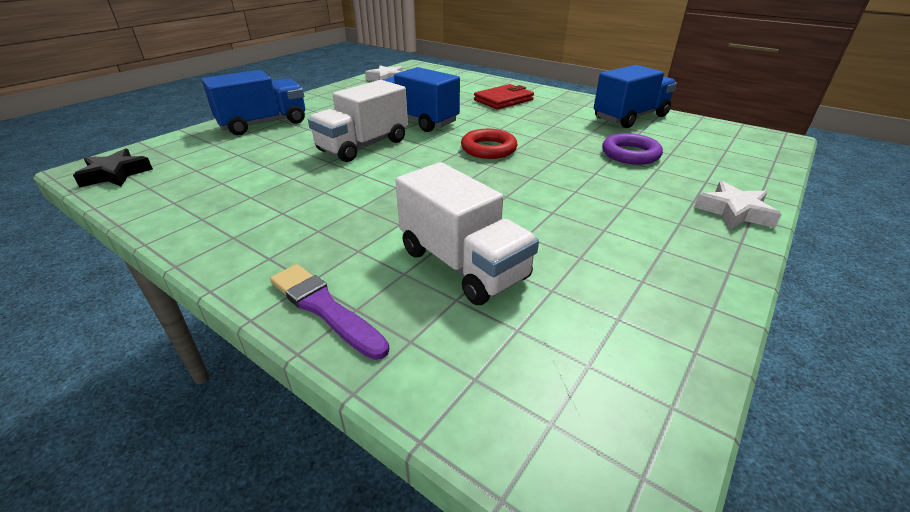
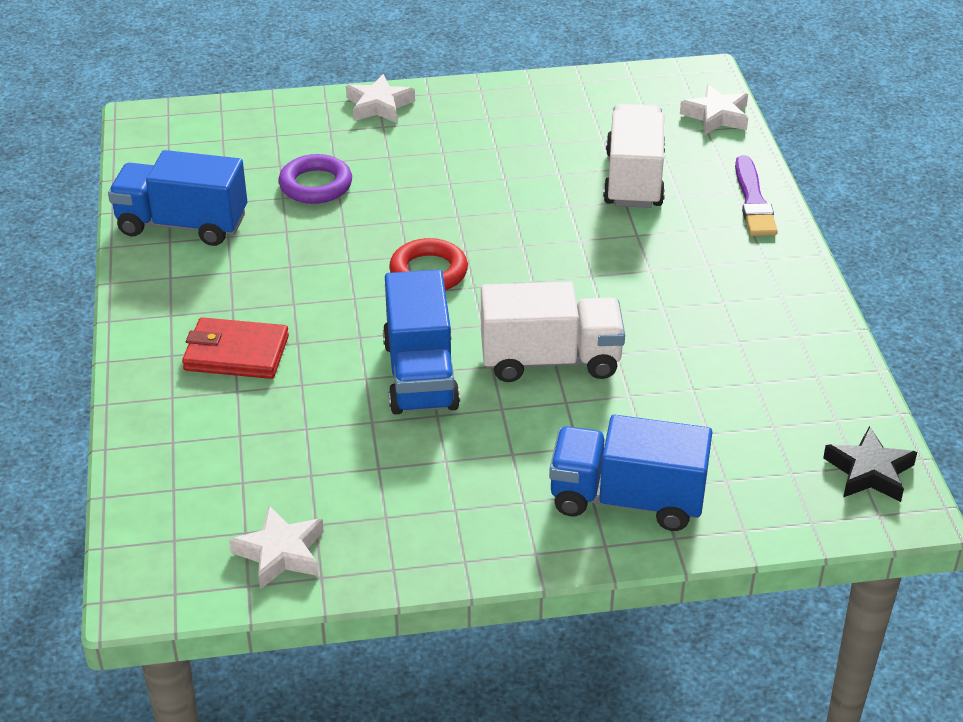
camera: 135 degrees left, 5 degrees up
none -> white star [680,84,748,135]

